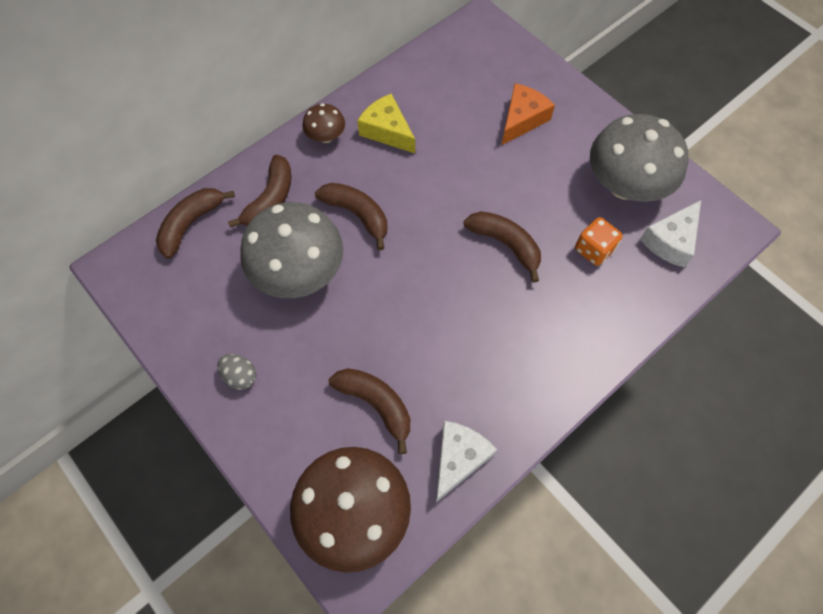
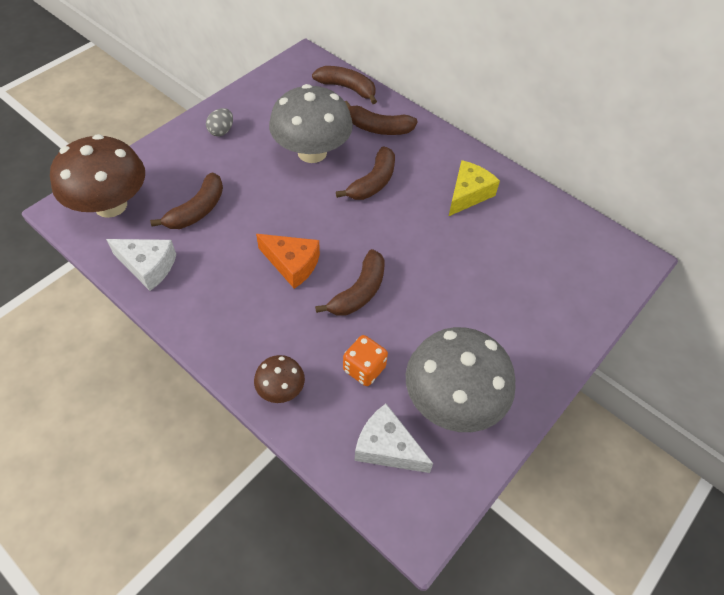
camera: 80 degrees right, 10 degrees down
brown mushroom [302,103,345,143] -> brown mushroom moved to [254,355,305,403]
orange cheese [502,83,555,145] -> orange cheese moved to [256,234,320,289]

